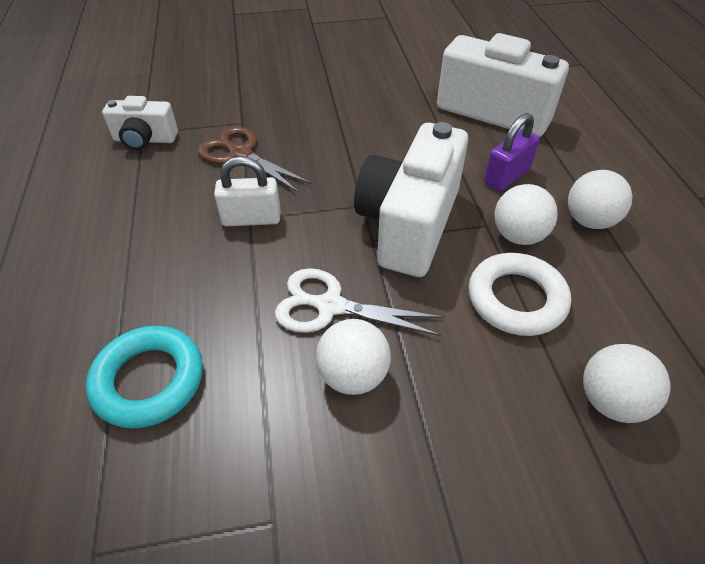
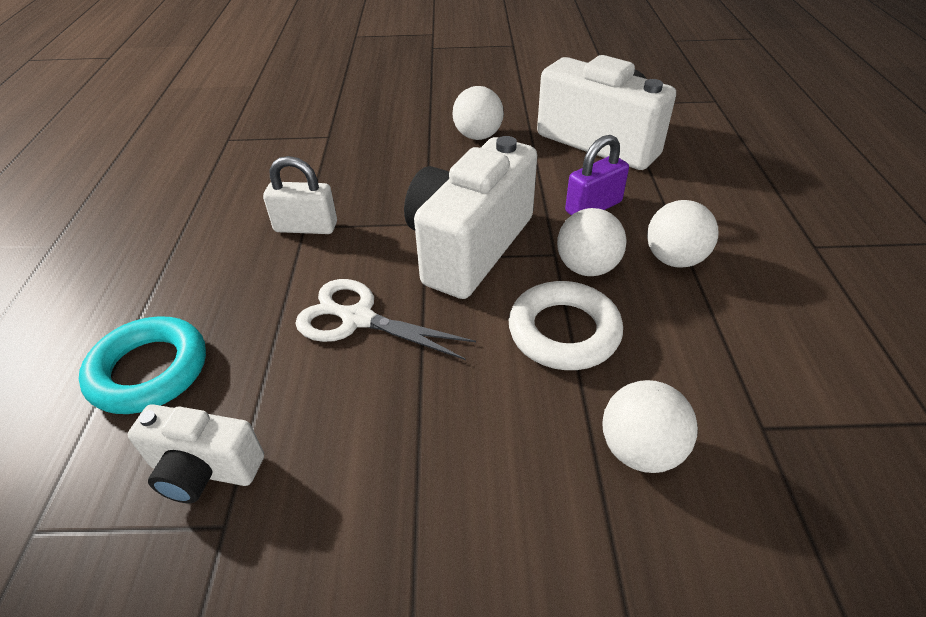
camera: 10 degrees right, 5 degrees down
white camera [102,96,178,150] -> white camera moved to [128,404,264,503]
brown scissors [198,126,312,192] -> none
white ball [316,319,391,395] -> white ball moved to [452,86,504,140]

